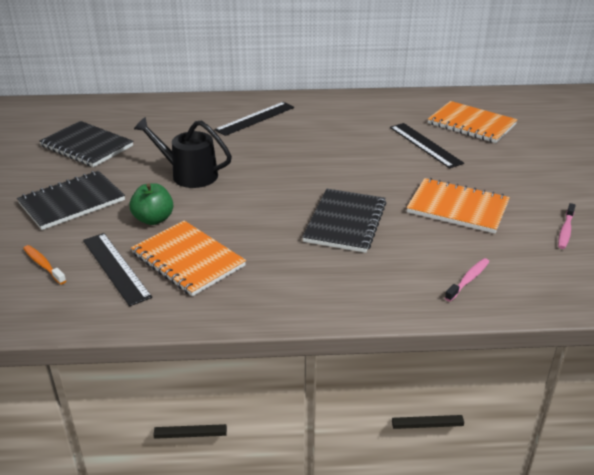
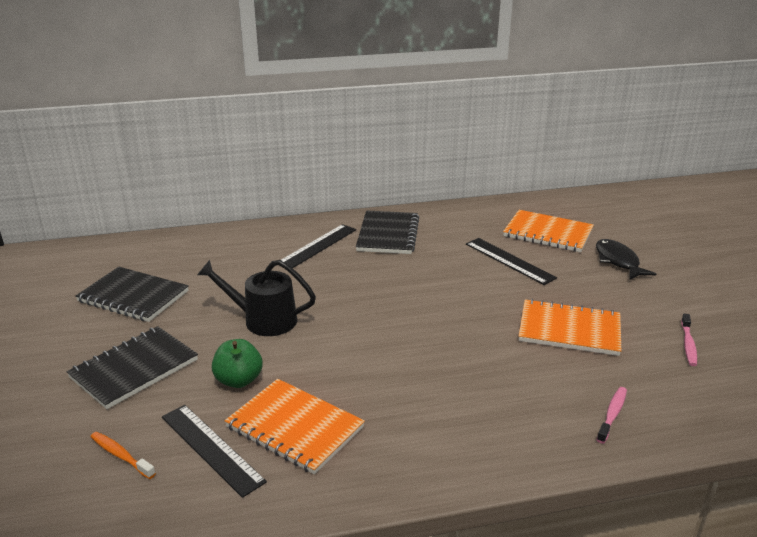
camera: 10 degrees left, 5 degrees down
black notebook [302,188,386,253] -> black notebook moved to [356,210,419,254]
none -> black fish [596,239,656,280]

